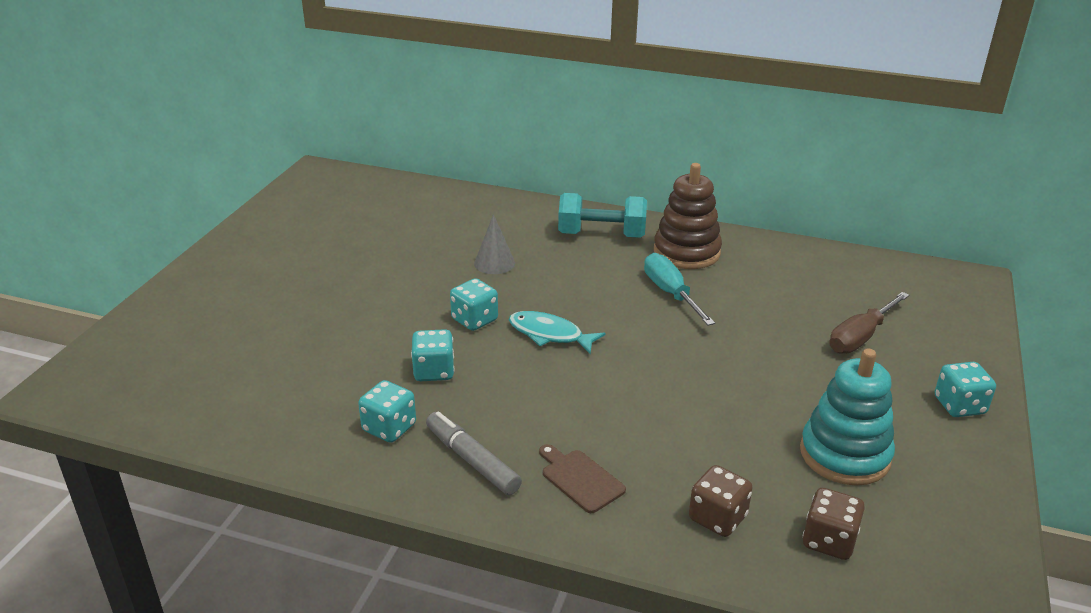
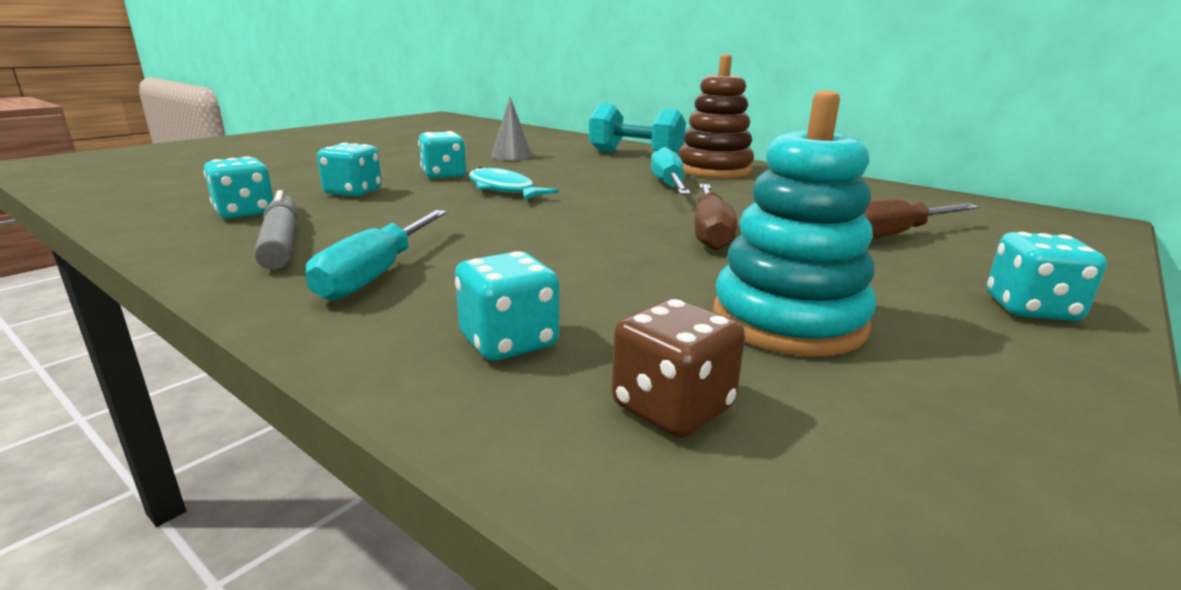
camera: 20 degrees right, 10 degrees down
brown cutting board [539,444,626,513] -> turquoise screwdriver [306,210,447,301]
brown dice [689,465,753,537] -> turquoise dice [455,251,559,361]
none -> brown screwdriver [695,184,738,251]

